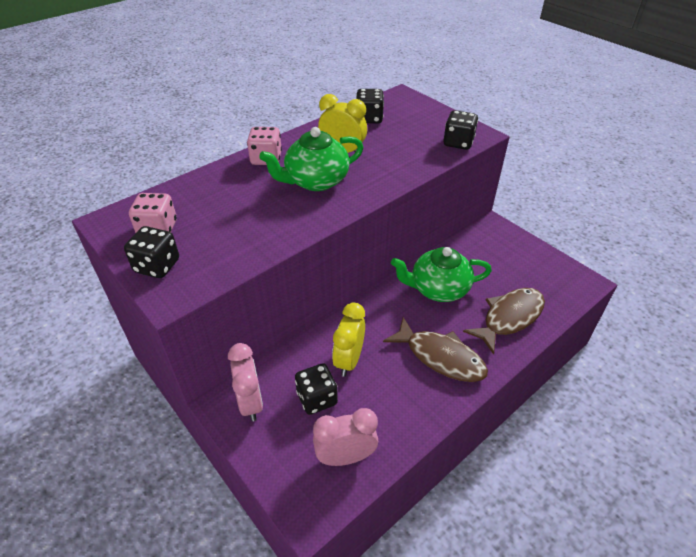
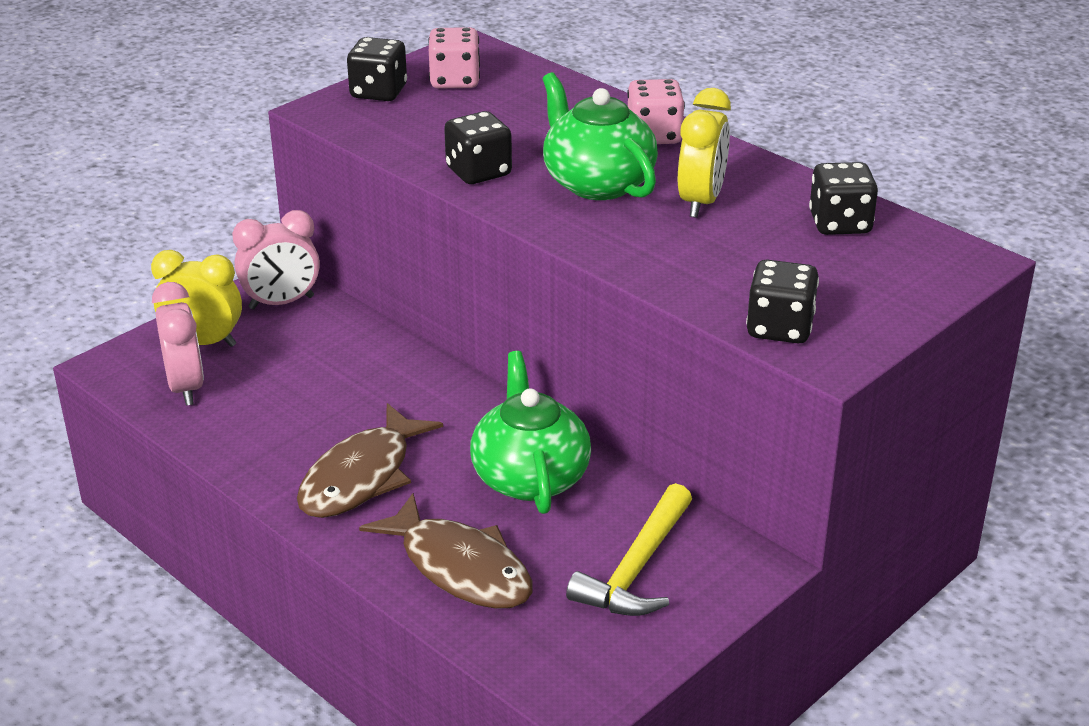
camera: 85 degrees right, 10 degrees down
black dice [295,363,338,415] -> black dice moved to [444,111,512,184]
yellow clock [332,303,365,377] -> yellow clock moved to [151,250,242,347]
none -> yellow hammer [566,483,692,616]

